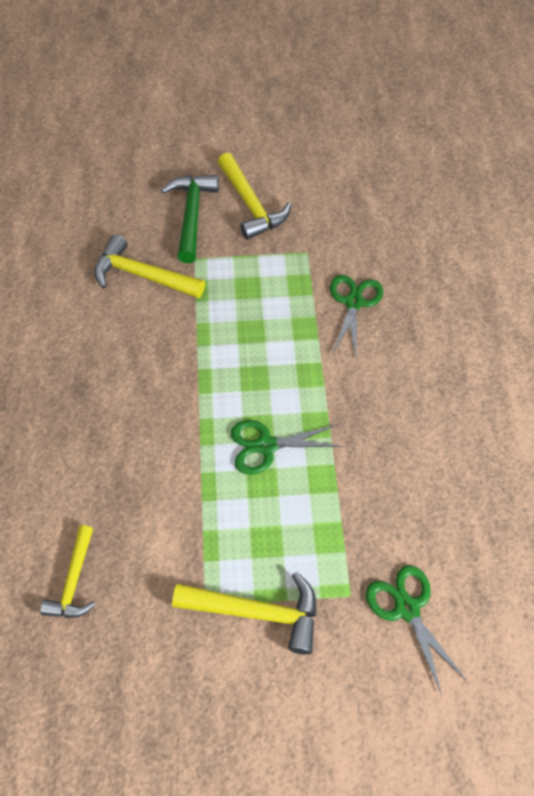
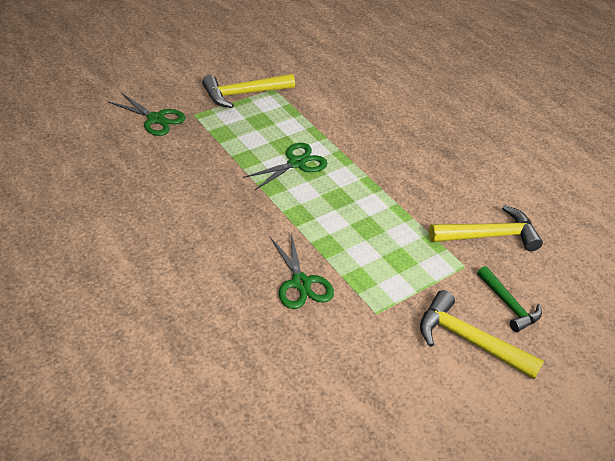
camera: 145 degrees right, 15 degrees down
yellow hammer [40,525,95,618] -> none
green hammer [161,175,219,263] -> green hammer [477,266,542,332], size x0.66

